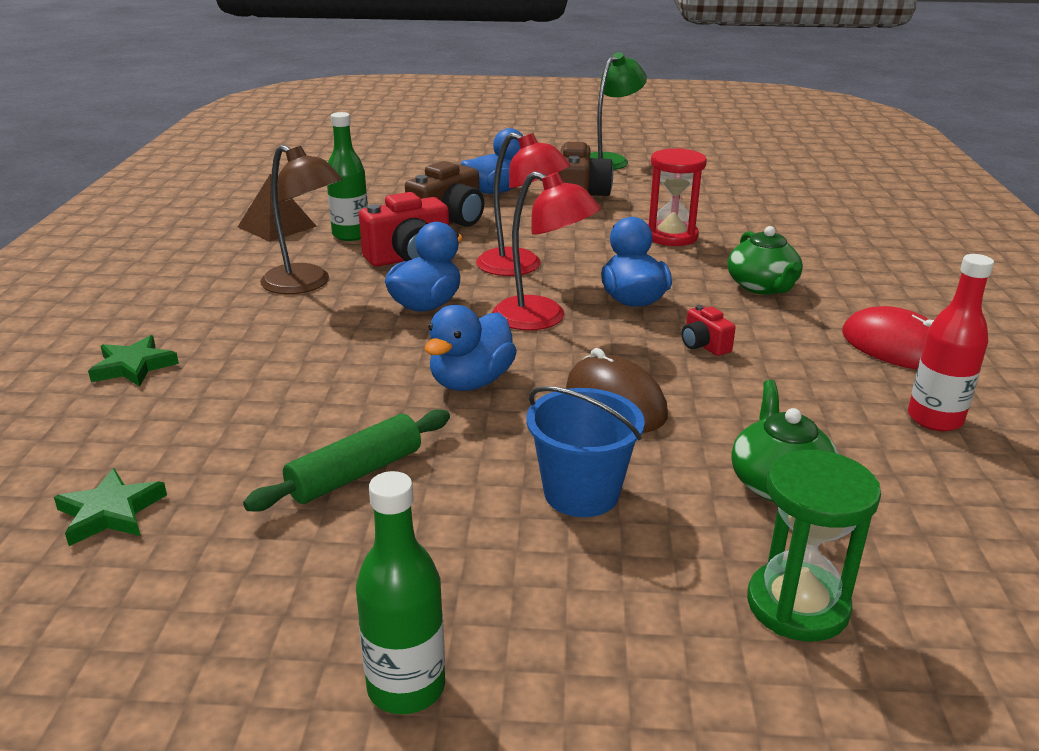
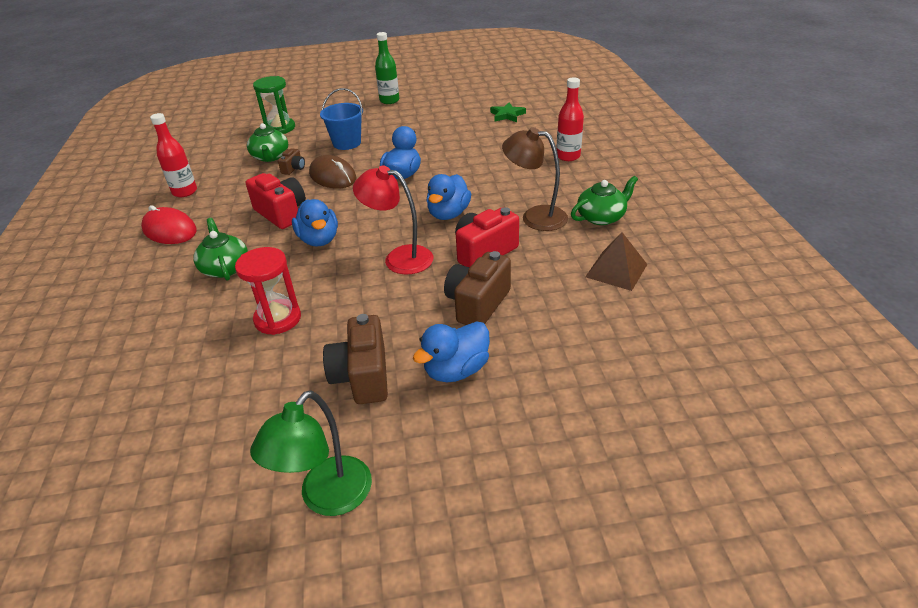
camera: 170 degrees right, 10 degrees up
green star [88,335,179,387] -> red bottle [557,77,584,161]
green rolling pin [243,409,450,512] -> none
green bottle [327,112,368,241] -> none
red lamp [492,171,601,330] -> none
red camera [682,305,736,356] -> red camera [246,173,306,229], size x1.96
none -> brown camera [278,148,305,175]
none -> green teapot [571,176,638,225]

